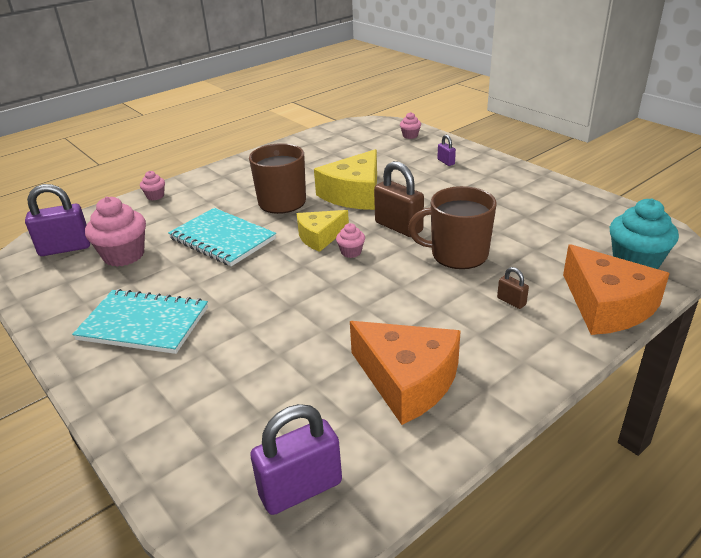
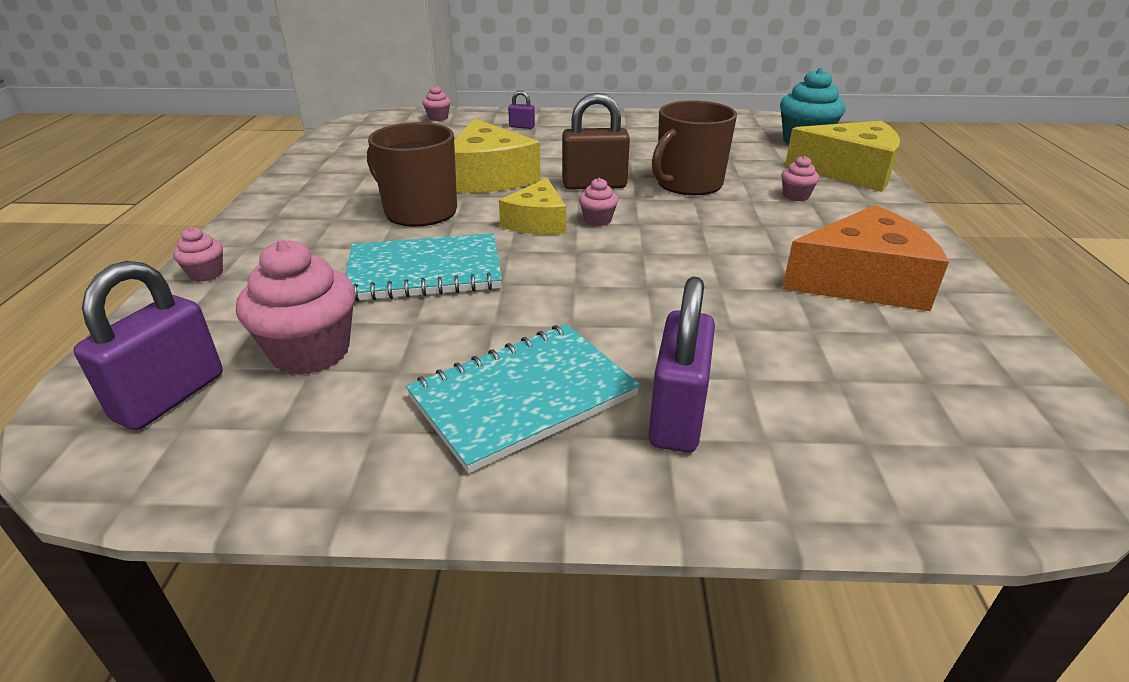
camera: 50 degrees left, 0 degrees up
purple padlock [250,404,342,515] -> purple padlock moved to [649,277,715,453]
brown padlock [497,267,529,309] -> pink cupcake [781,156,819,201]
orange cheese [563,244,670,335] -> yellow cheese [785,121,900,192]

